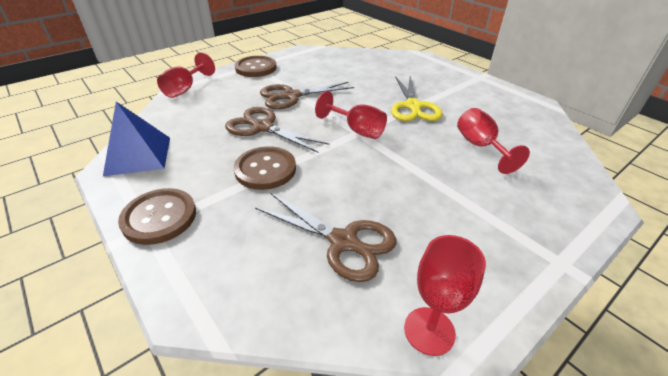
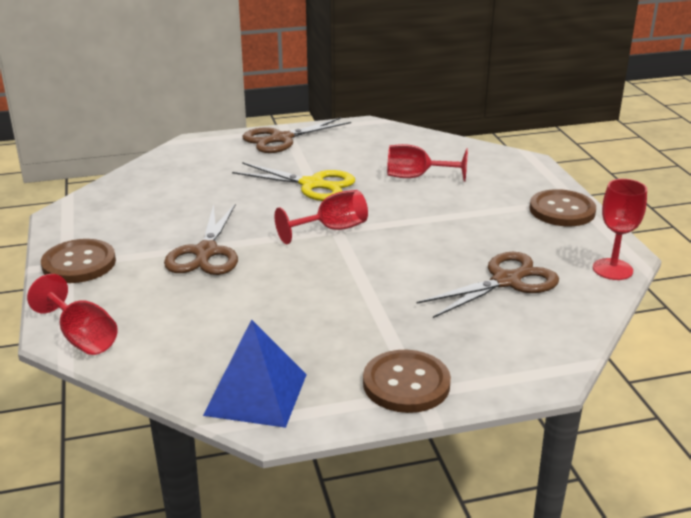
camera: 65 degrees left, 10 degrees down
brown scissors [225,107,329,153] -> brown scissors moved to [242,117,351,153]
brown button [234,146,296,190] -> brown button moved to [529,189,596,226]

